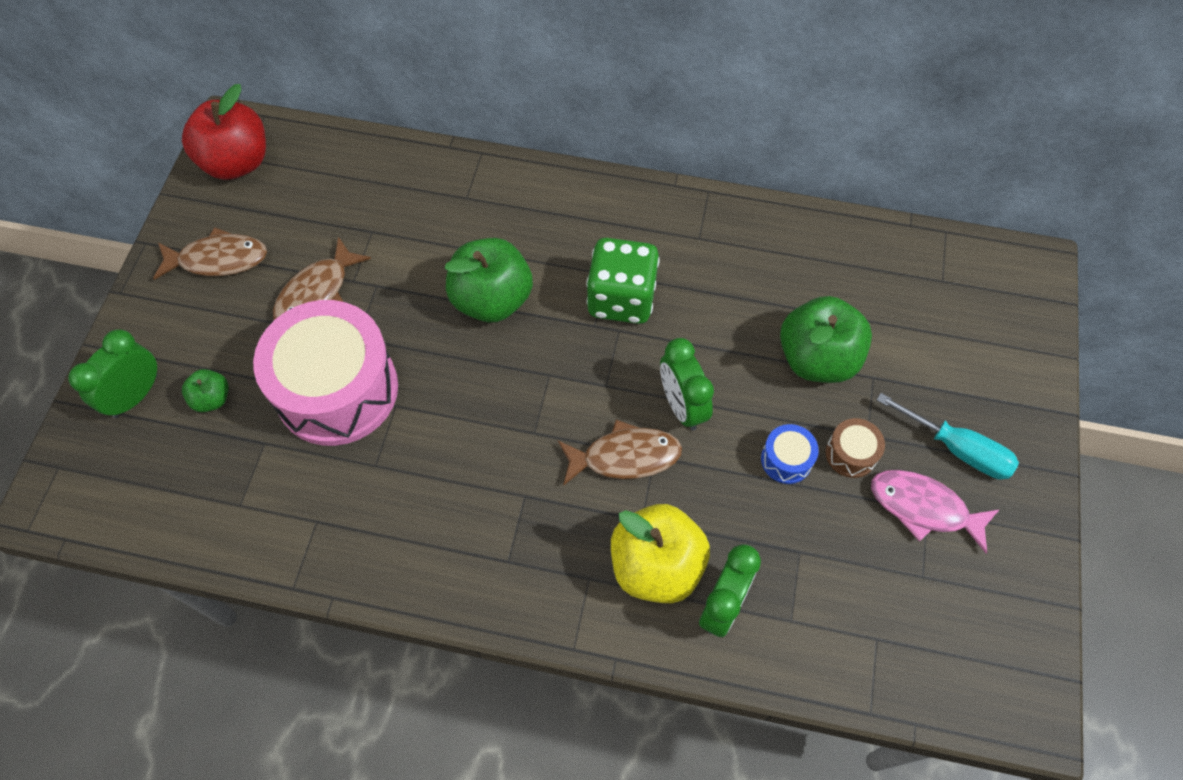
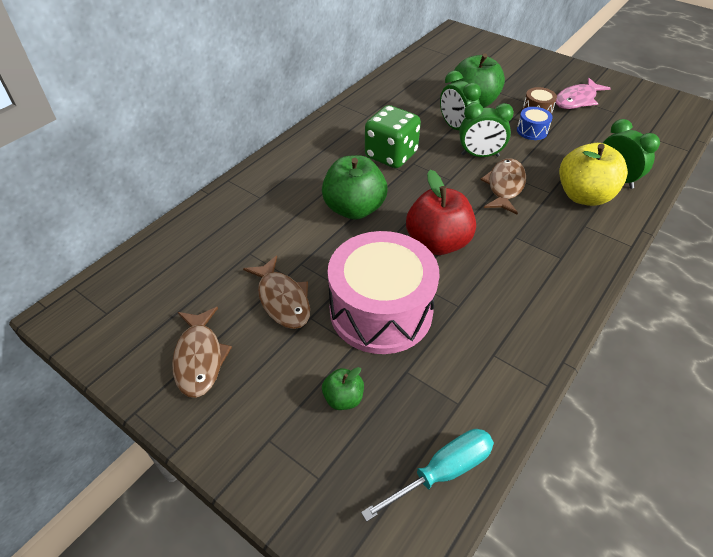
camera: 65 degrees left, 15 degrees down
green clock [68,329,157,418] -> green clock moved to [440,71,481,130]
brown fish [153,227,267,280] -> brown fish turned 150 degrees clockwise [172,307,232,398]
red apple [182,84,266,180] -> red apple moved to [406,170,476,255]
turquoise screwdriver [877,393,1019,479] -> turquoise screwdriver moved to [361,429,494,522]

